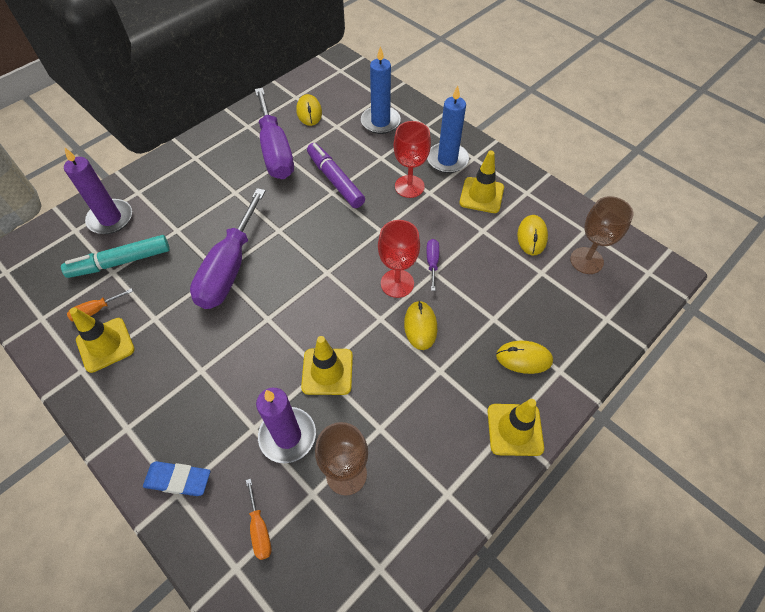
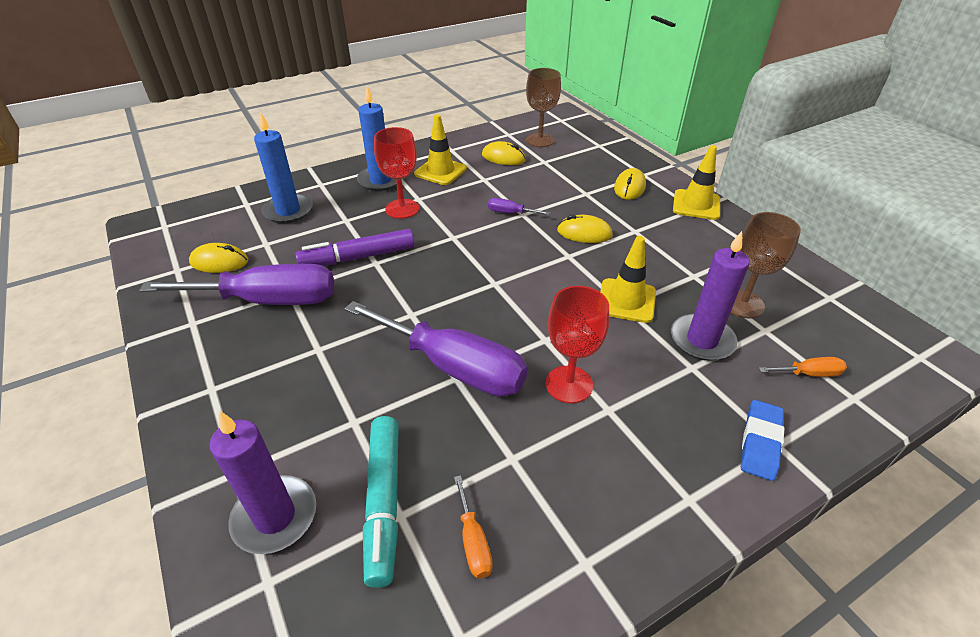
camera: 75 degrees left, 15 degrees down
yellow traffic cone [69,307,135,373] -> none
red goblet [378,220,420,298] -> red goblet moved to [546,286,609,403]

